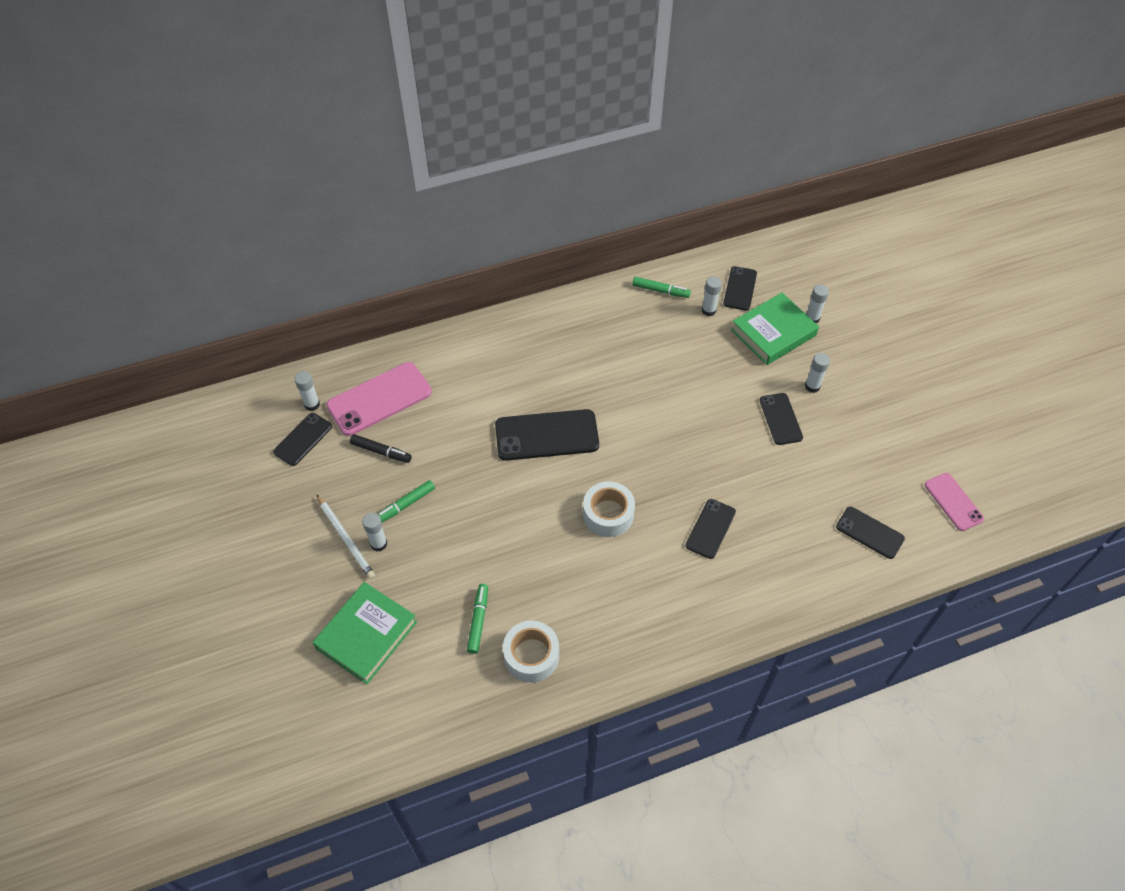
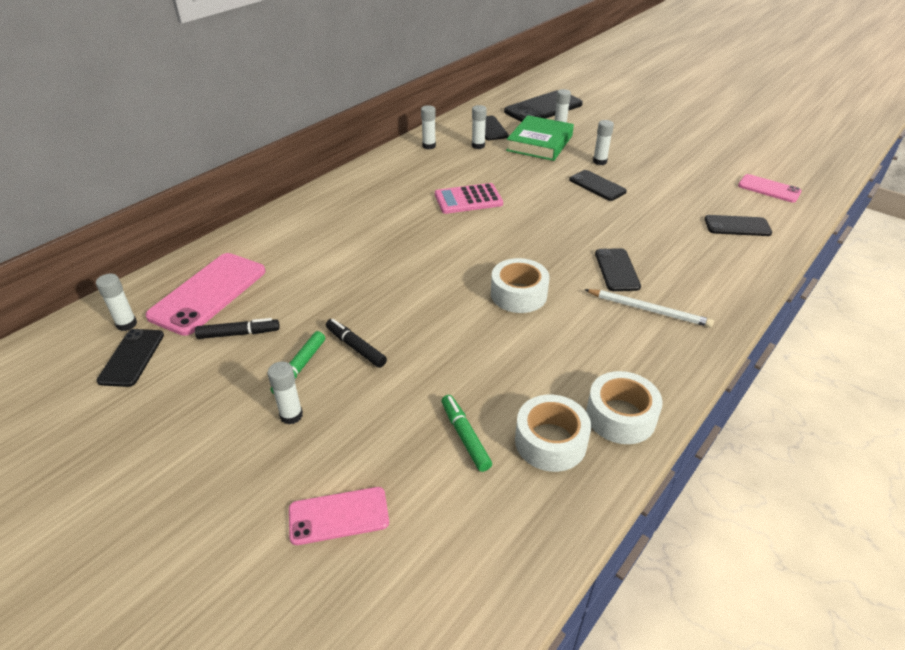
camera: 30 degrees left, 15 degrees down
green book [313,582,417,684] -> pink phone [289,487,389,545]
white pencil [317,495,375,579] -> white pencil moved to [584,289,714,327]
black phone [495,409,599,461] -> black phone moved to [504,90,583,122]
green marker [632,277,691,298] -> white glue stick [421,105,436,149]
none -> black marker [326,319,387,368]
none -> pink calculator [435,183,503,214]
none -> white tape [586,371,663,444]

